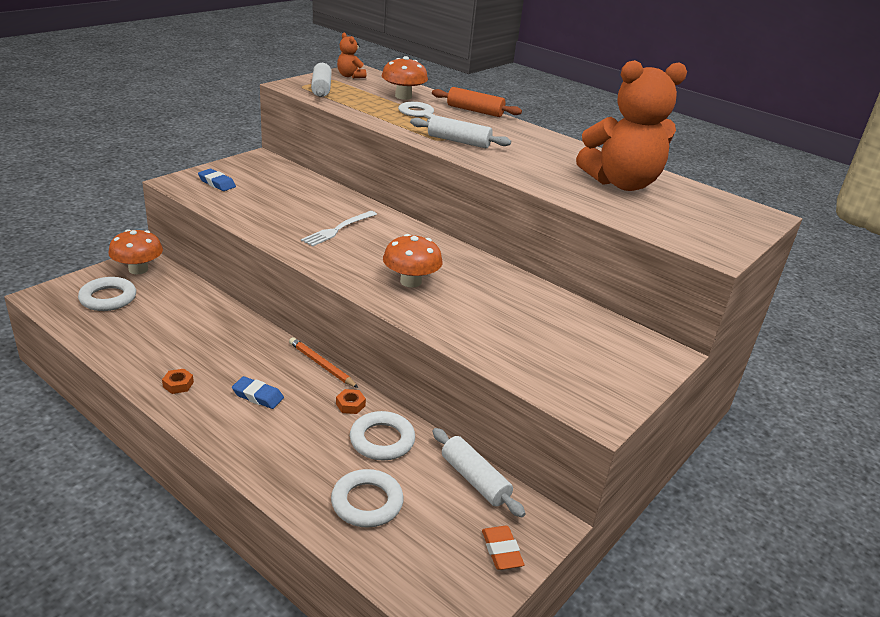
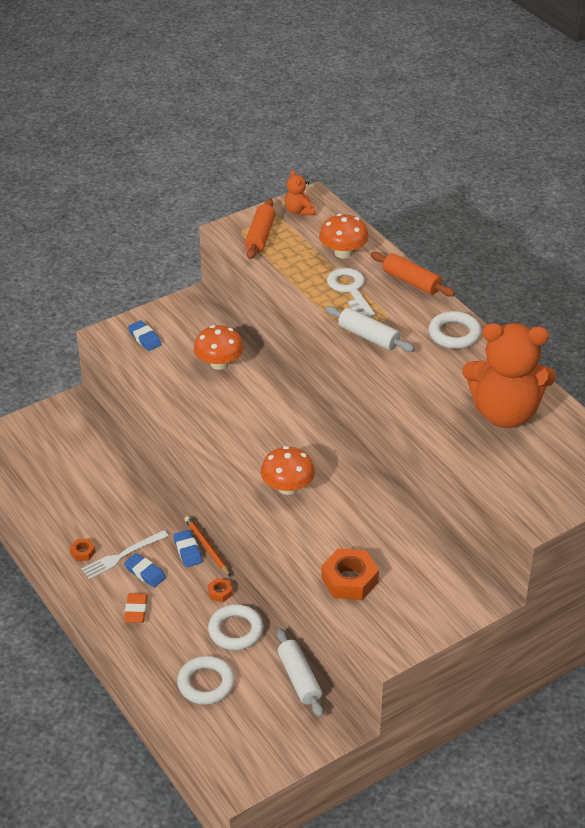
camera: 20 degrees right, 10 degrees up
white ring [78,277,136,311] -> white ring moved to [429,311,481,349]
orange mushroom [108,229,163,274] -> orange mushroom moved to [194,325,244,370]
white fork [301,211,377,247] -> white fork moved to [81,530,169,579]
white rolling pin [311,63,332,97] -> orange rolling pin [245,199,275,259]
orange eraser [482,526,524,570] -> orange eraser moved to [124,593,148,623]
none -> blue eraser [173,530,202,567]
none -> orange nut [321,548,379,600]

